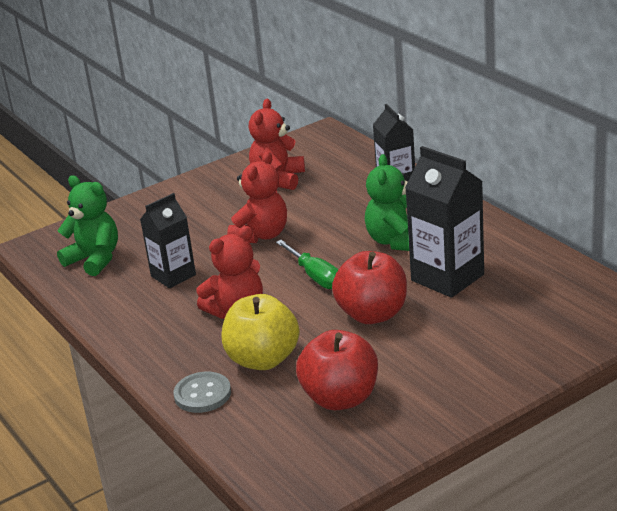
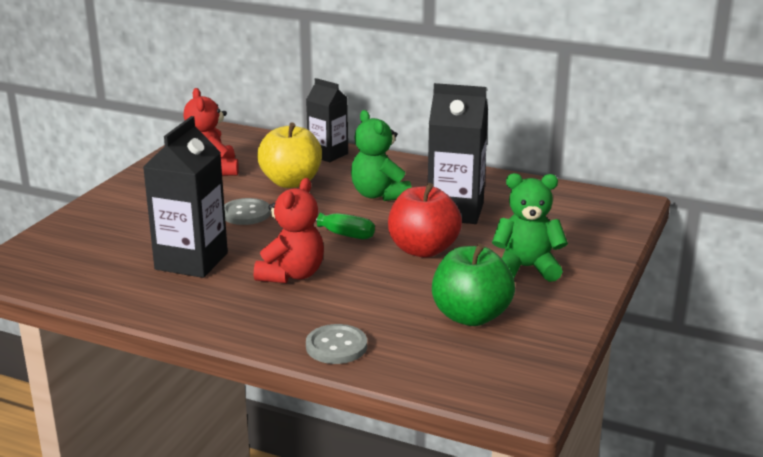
camera: 35 degrees left, 5 degrees down
green teddy bear [57,175,118,276] -> green teddy bear moved to [492,173,568,282]
black carton [140,193,196,288] -> black carton [143,116,228,278], size x1.53
yellow apple [222,294,300,370] -> yellow apple moved to [257,122,322,188]
red teddy bear [227,151,287,243] -> grey button [224,198,271,225]
red apple [296,330,378,410] -> green apple [432,243,515,326]

